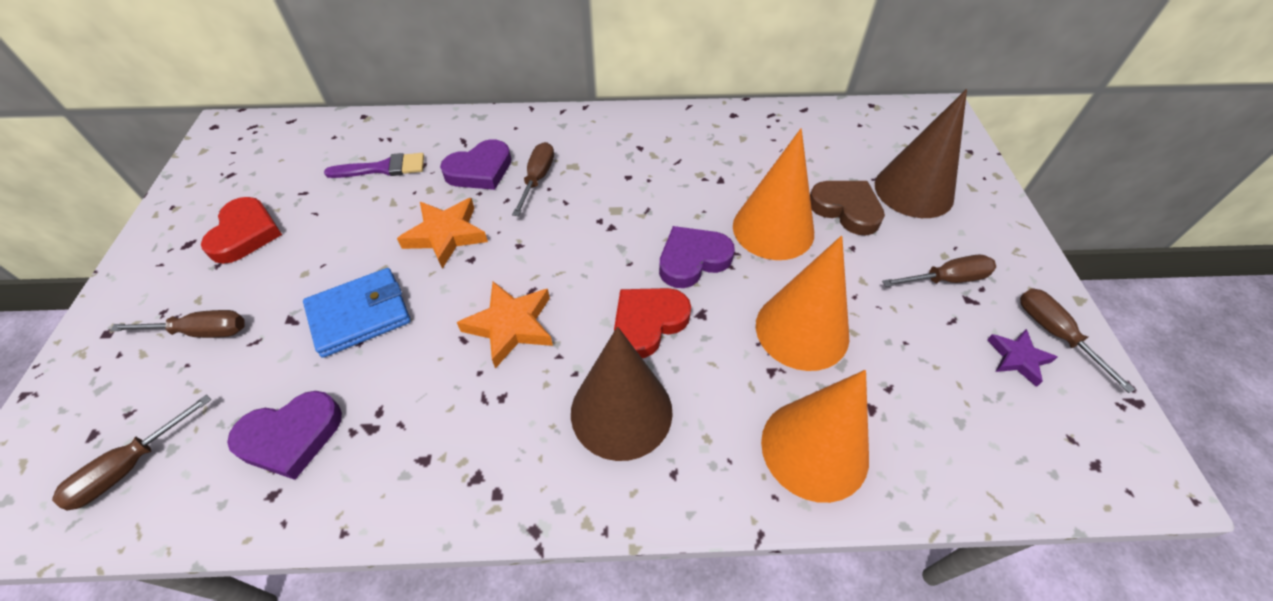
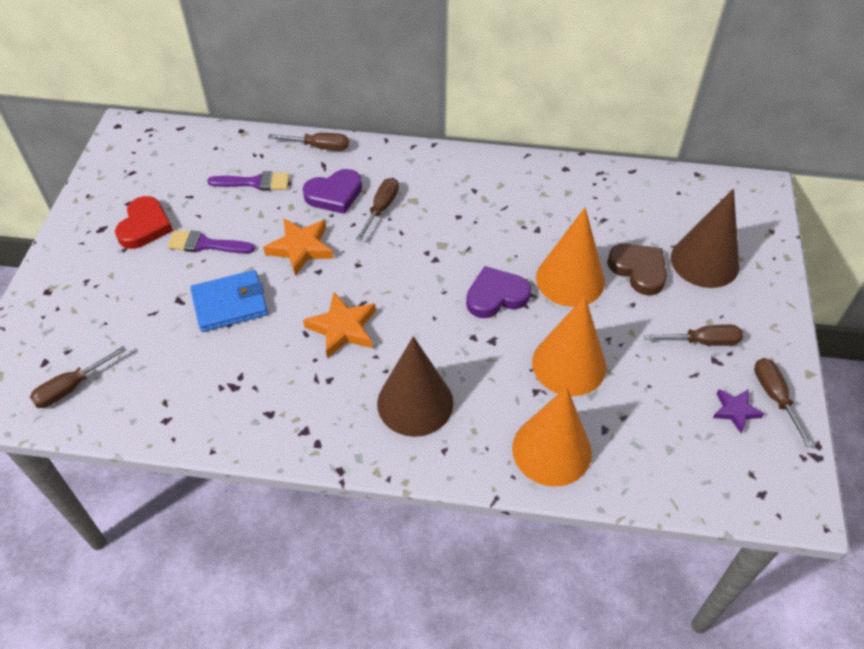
camera: 10 degrees right, 0 degrees up
brown screwdriver [110,310,245,338] -> brown screwdriver moved to [268,133,349,151]
purple heart [227,391,342,480] -> none
red heart [614,288,691,358] -> none
none -> purple brush [167,230,255,253]

